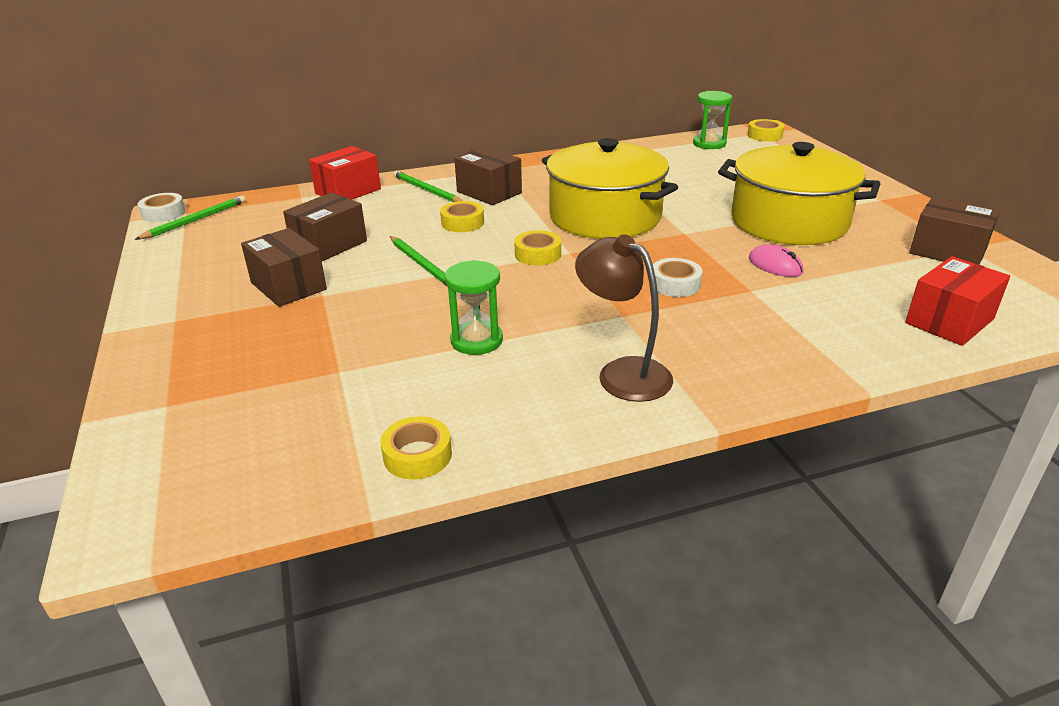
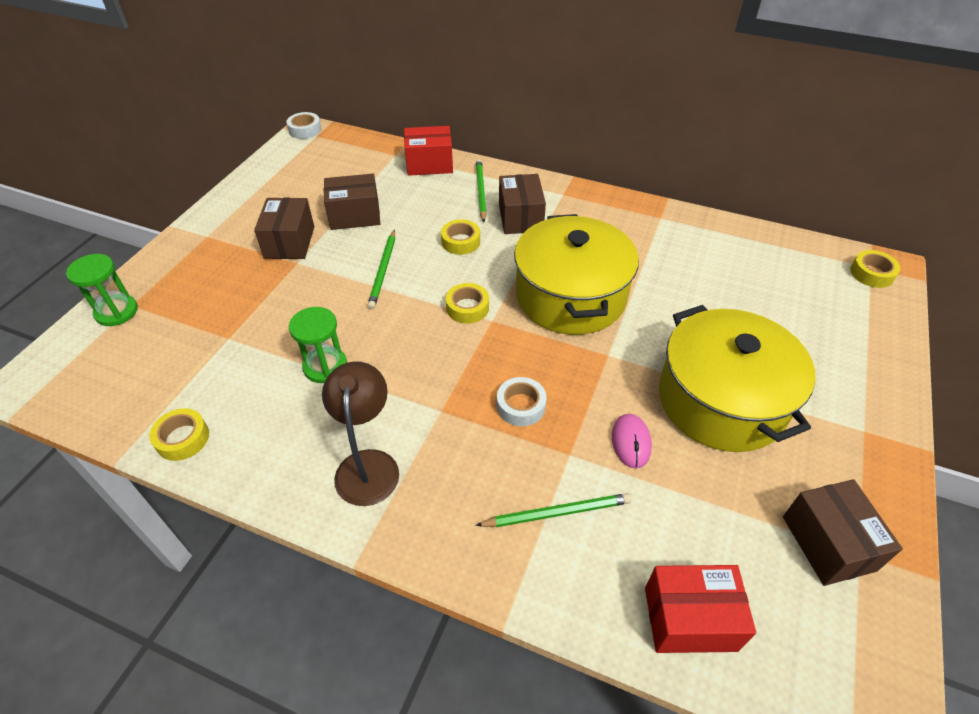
camera: 40 degrees right, 15 degrees up
green pencil [135,196,246,240] -> green pencil moved to [476,493,631,527]
green hourglass [693,91,732,149] -> green hourglass moved to [66,254,138,326]

